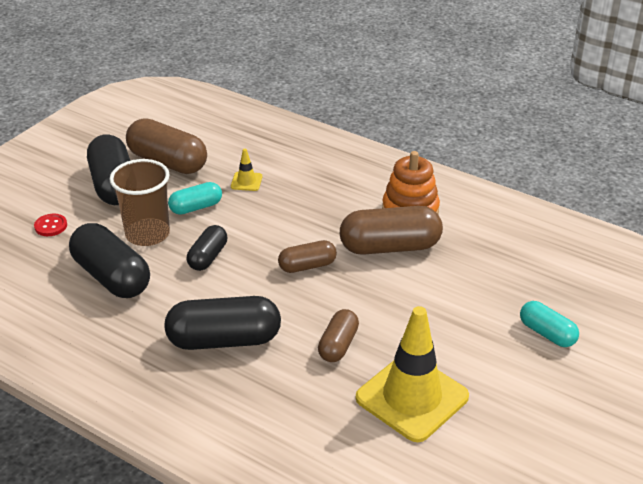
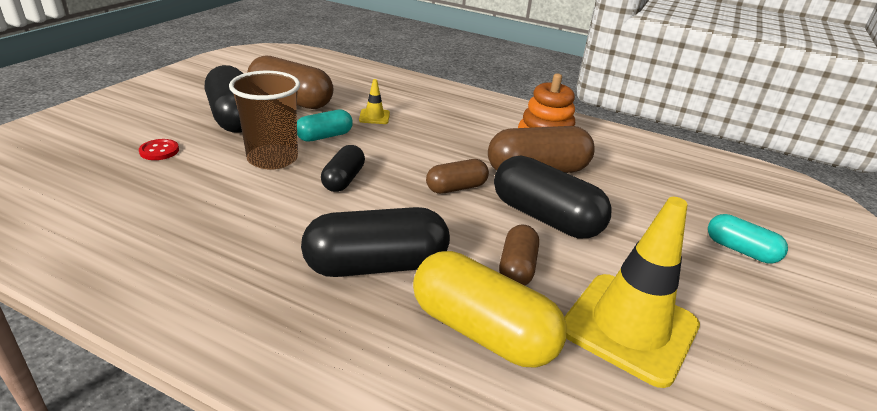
camera: 10 degrees left, 5 degrees down
black capsule [69,223,150,298] -> black capsule moved to [494,155,612,238]
none -> yellow capsule [413,251,567,368]

